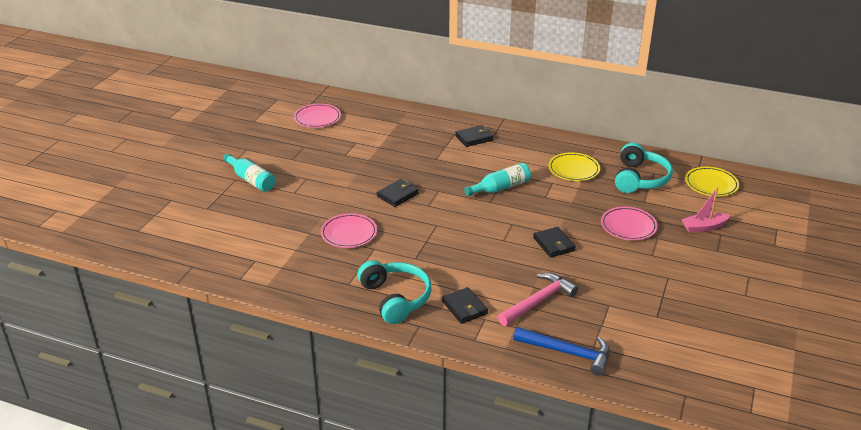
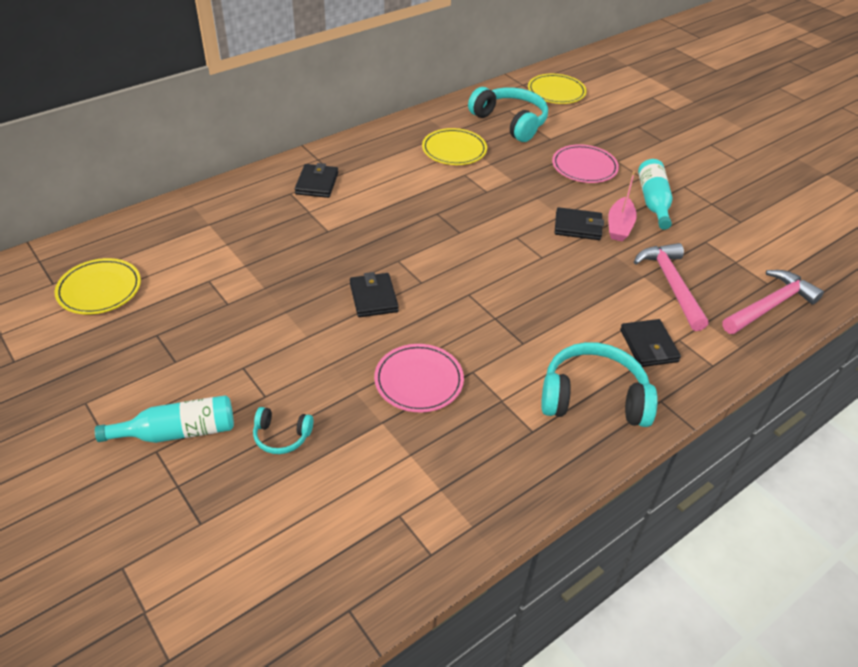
camera: 60 degrees left, 10 degrees up
pink plate [294,104,341,128] -> yellow plate [54,258,141,314]
black wallet [442,287,488,324] -> black wallet turned 75 degrees clockwise [620,319,681,367]
turquoise bottle [464,163,531,196] -> turquoise bottle moved to [638,159,673,230]
blue hammer [513,327,610,376] -> pink hammer [722,270,824,334]
pink boat [681,187,731,233] -> pink boat moved to [608,171,637,241]
none -> turquoise headphones [253,407,313,454]

